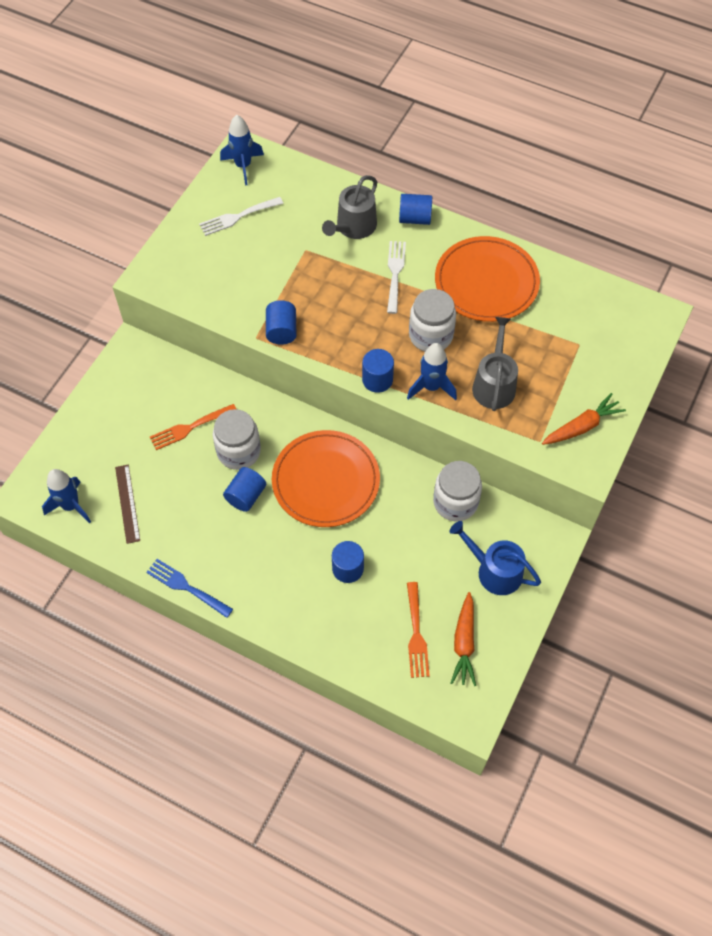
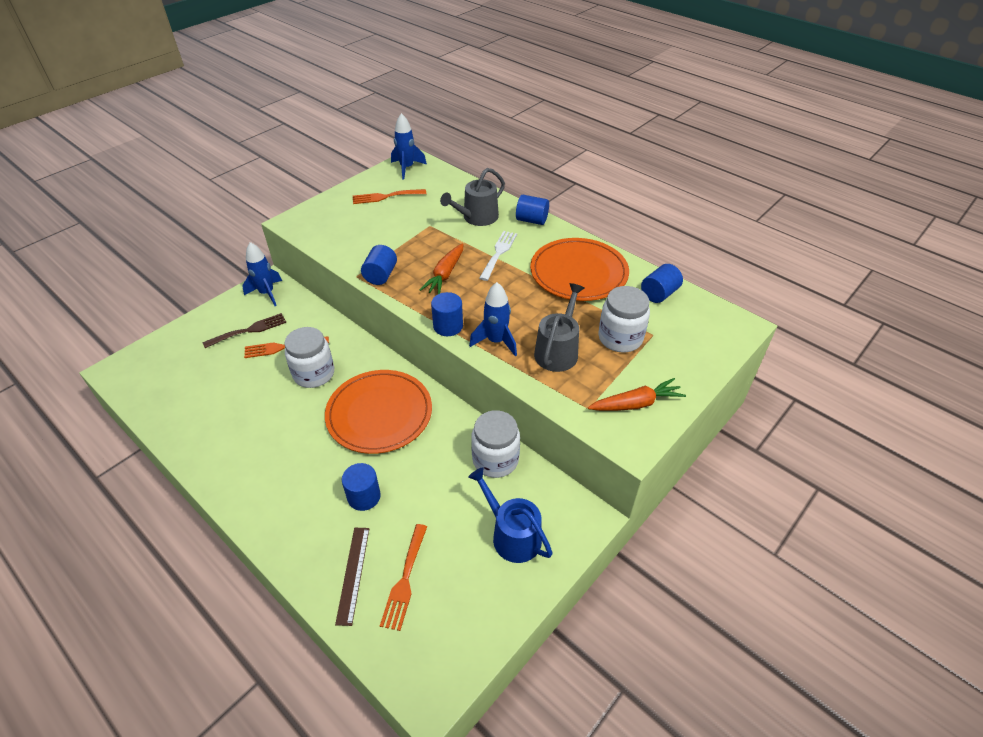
camera: 15 degrees right, 15 degrees down
blue rocket [42,469,91,523] -> blue rocket moved to [242,242,282,306]
brown ruler [115,465,140,544] -> brown ruler moved to [335,528,369,626]
blue fork [146,559,233,618] -> none
white fork [199,197,284,236] -> orange fork [353,189,426,204]
blue cylinder [223,467,266,512] -> blue cylinder moved to [641,264,683,303]
white jar [409,289,456,351] -> white jar moved to [598,286,650,352]
orange carrot [451,592,476,686] -> orange carrot moved to [419,243,464,294]
none -> brown fork [202,313,286,348]

